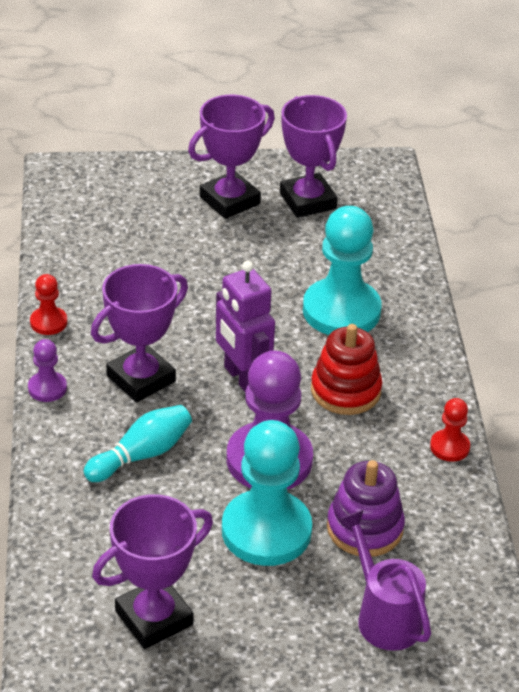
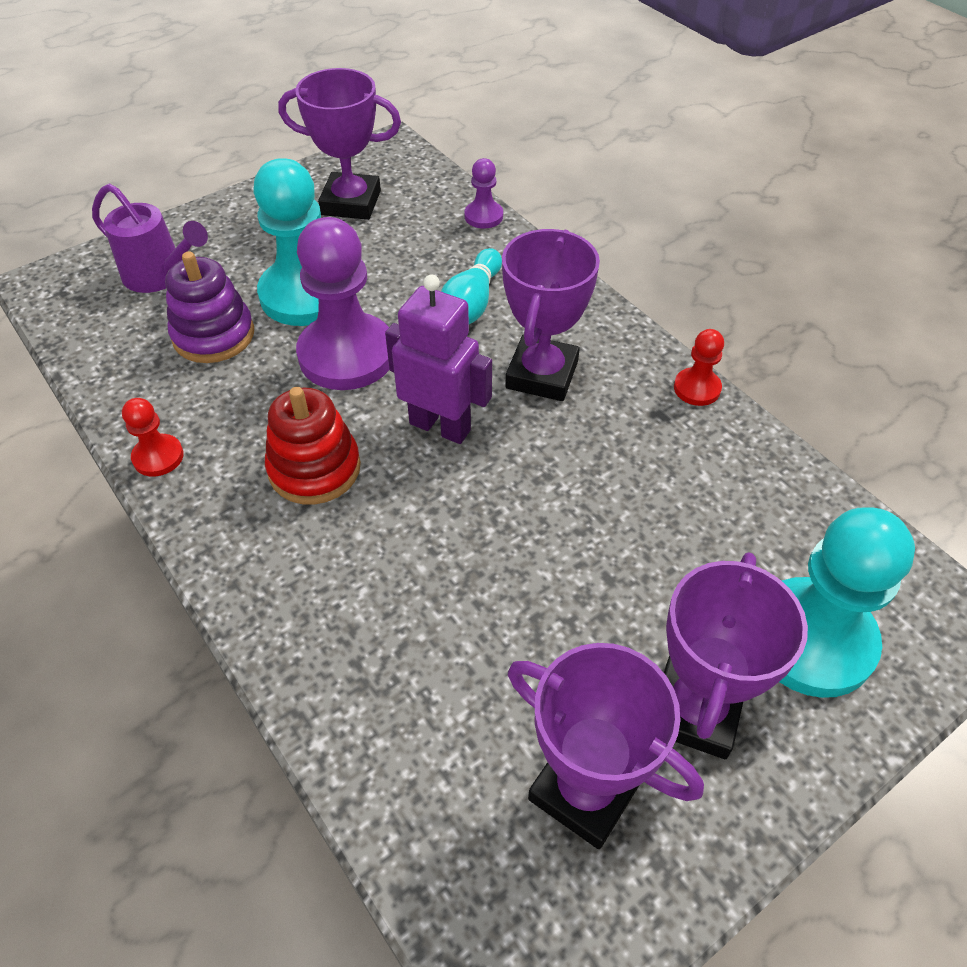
camera: 150 degrees right, 10 degrees up
purple pawn [28,339,67,402] -> purple pawn moved to [464,158,503,229]
purple trophy [92,494,213,649] -> purple trophy turned 75 degrees clockwise [278,68,401,220]
turquoise pawn [303,206,382,335] -> turquoise pawn moved to [779,507,915,698]

